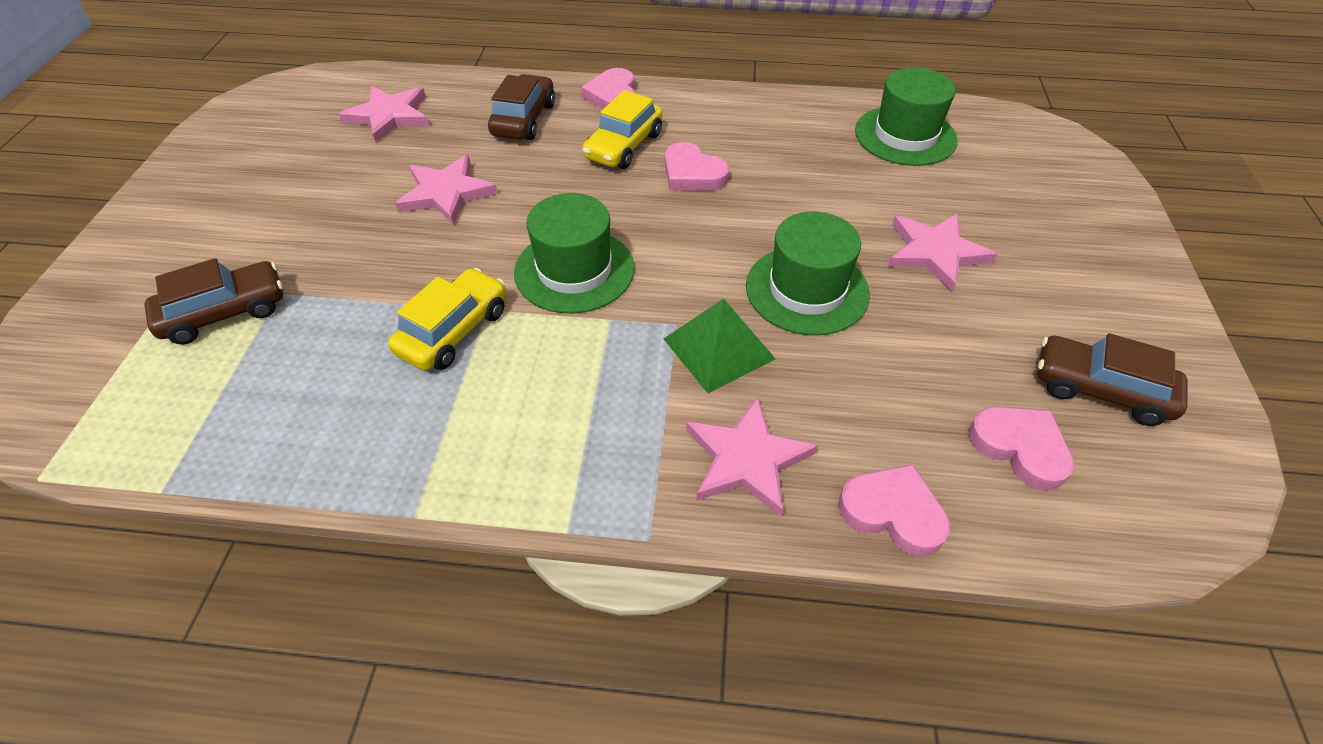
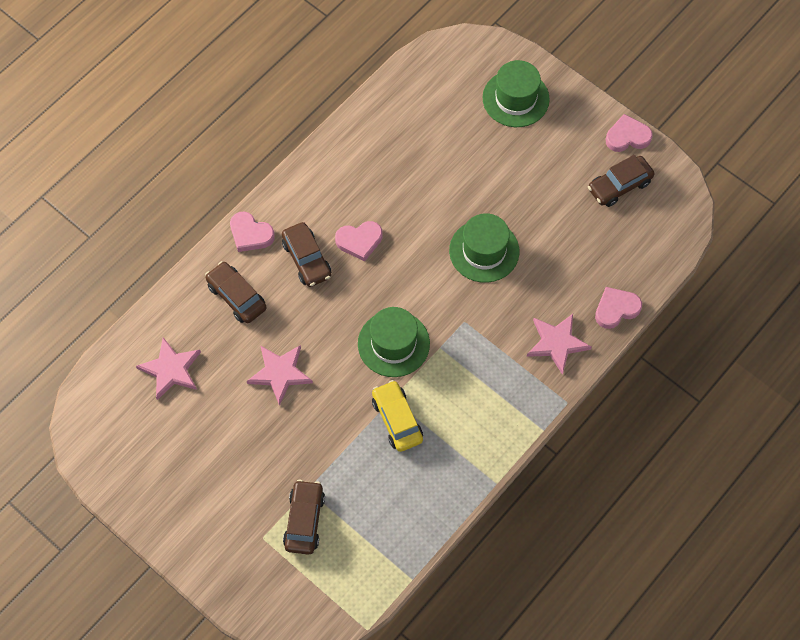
camera: 55 degrees left, 15 degrees up
yellow car [582,90,662,169] -> brown car [282,222,331,287]
green pyramid [664,299,776,393] -> none
green hat [855,67,958,166] -> green hat moved to [483,60,550,127]
pink star [888,214,997,292] -> none
pink heart [968,407,1074,491] -> pink heart moved to [606,114,653,152]

